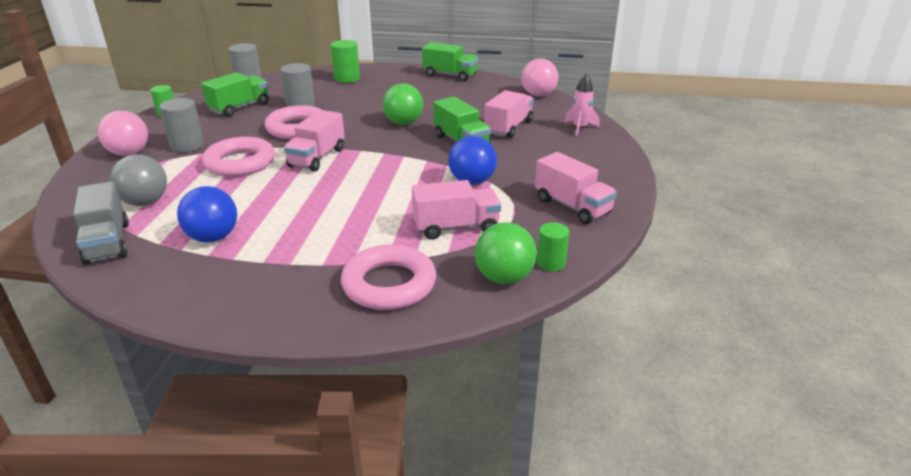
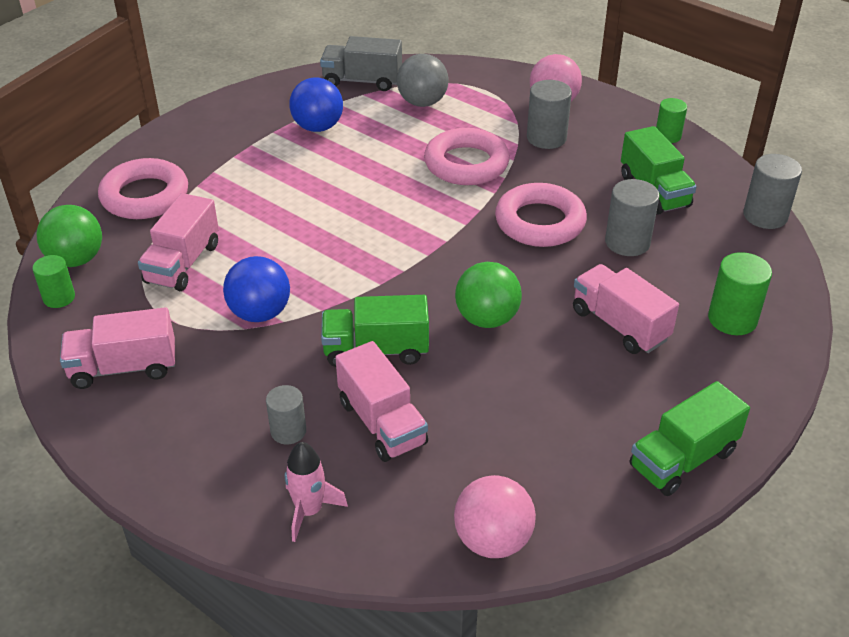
camera: 120 degrees right, 10 degrees up
pink truck [284,110,345,172] -> pink truck moved to [573,264,679,354]
none -> grey cylinder [266,385,306,445]

